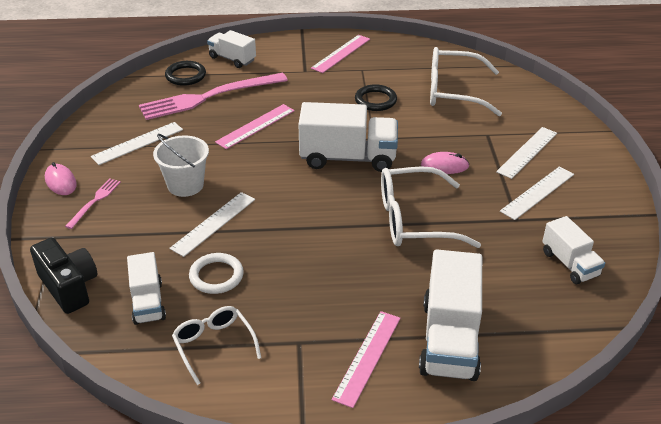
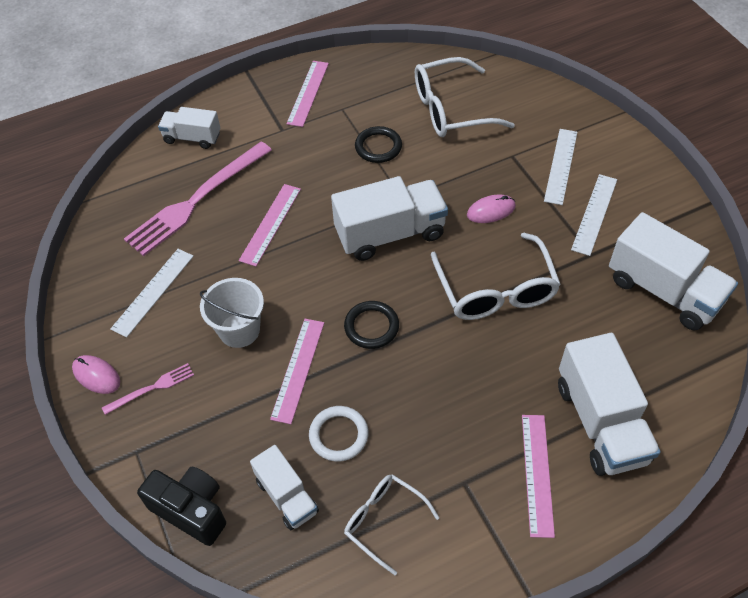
camera: 20 degrees left, 15 degrees up
pink fork [65,178,121,229] -> pink fork turned 60 degrees clockwise [102,363,194,415]
black ring [165,61,206,86] -> black ring moved to [344,301,399,349]
white ruler [169,192,255,257] -> pink ruler [270,319,324,424]
white glasses [381,166,481,248] -> white glasses turned 75 degrees counterclockwise [431,233,561,320]
white truck [542,216,605,284] -> white truck [609,212,738,331], size x1.72

